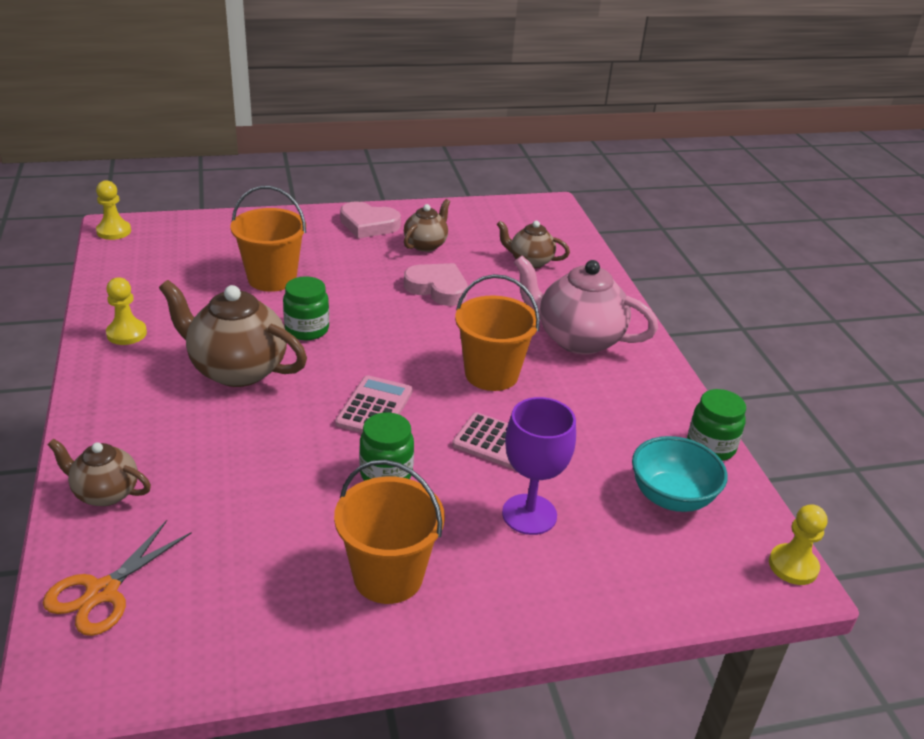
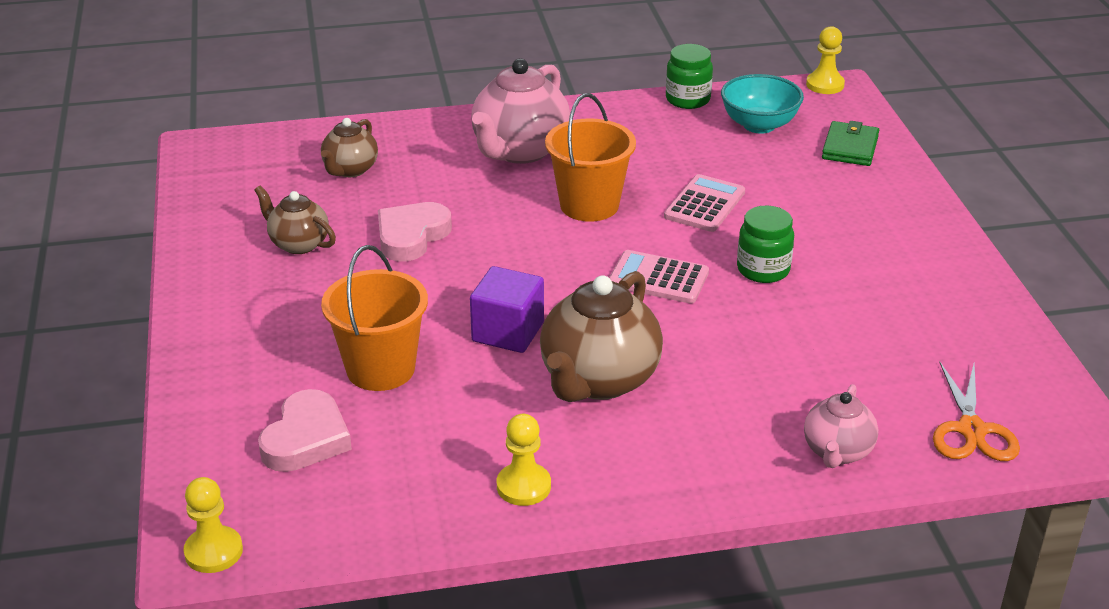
camera: 85 degrees left, 0 degrees up
orange scissors [43,520,191,636] -> orange scissors turned 60 degrees clockwise [933,362,1020,461]
brown teapot [47,438,151,506] -> pink teapot [804,384,878,468]
green jar [283,276,329,340] -> purple cube [470,266,544,353]
orange bucket [334,460,445,604] -> none
pink heart [340,201,401,238] -> pink heart moved to [258,389,352,472]
purple goblet [502,397,576,535] -> none
none -> green wallet [822,121,879,166]

